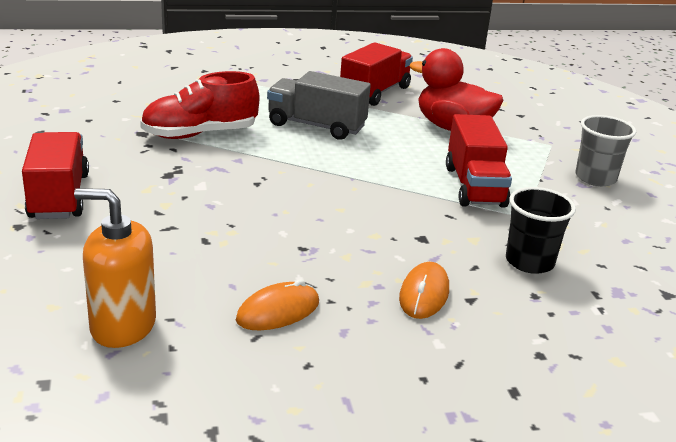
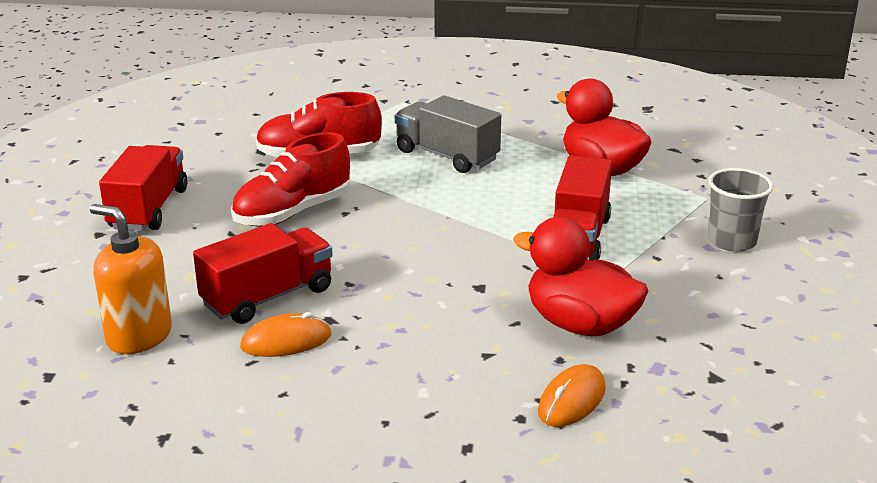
camera: 20 degrees right, 0 degrees up
red truck [340,42,413,106] -> red truck moved to [193,223,333,324]
orange mouse [399,262,449,319] -> orange mouse moved to [538,364,606,427]
black cup [506,187,576,274] -> red duck [513,217,648,336]
none -> red shoe [231,132,350,227]

